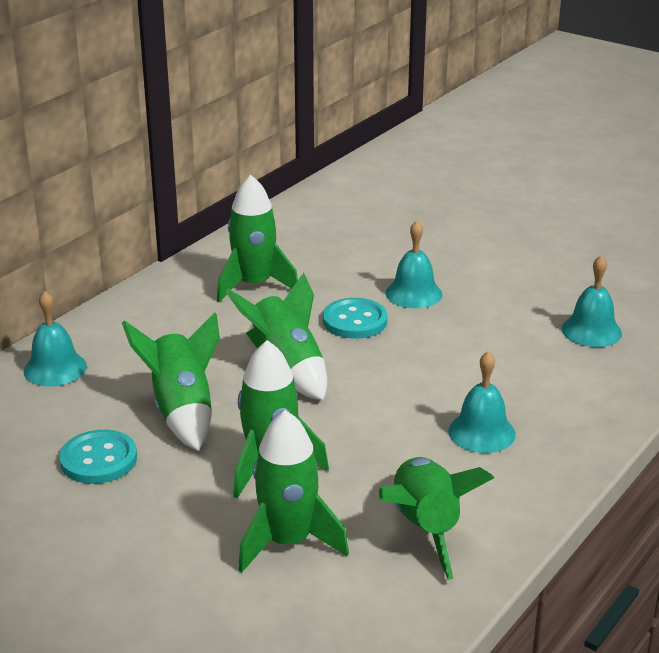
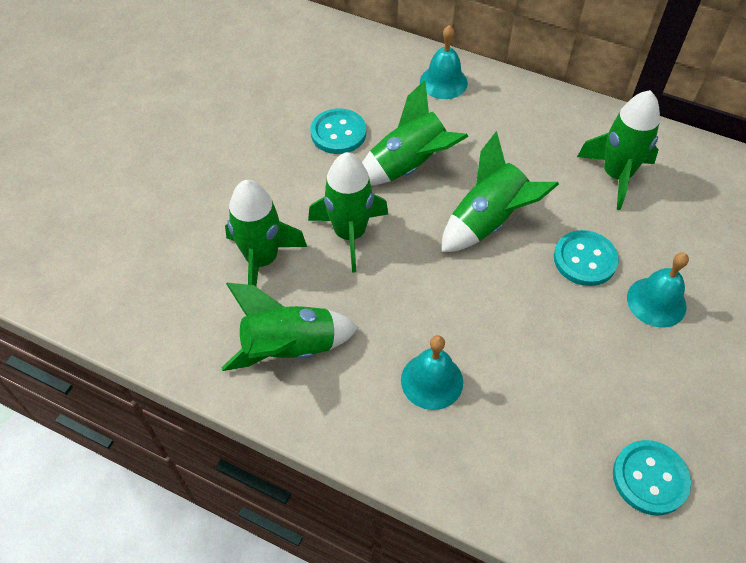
camera: 80 degrees right, 25 degrees up
turquoise bell [562,255,622,347] -> turquoise button [613,440,691,516]

